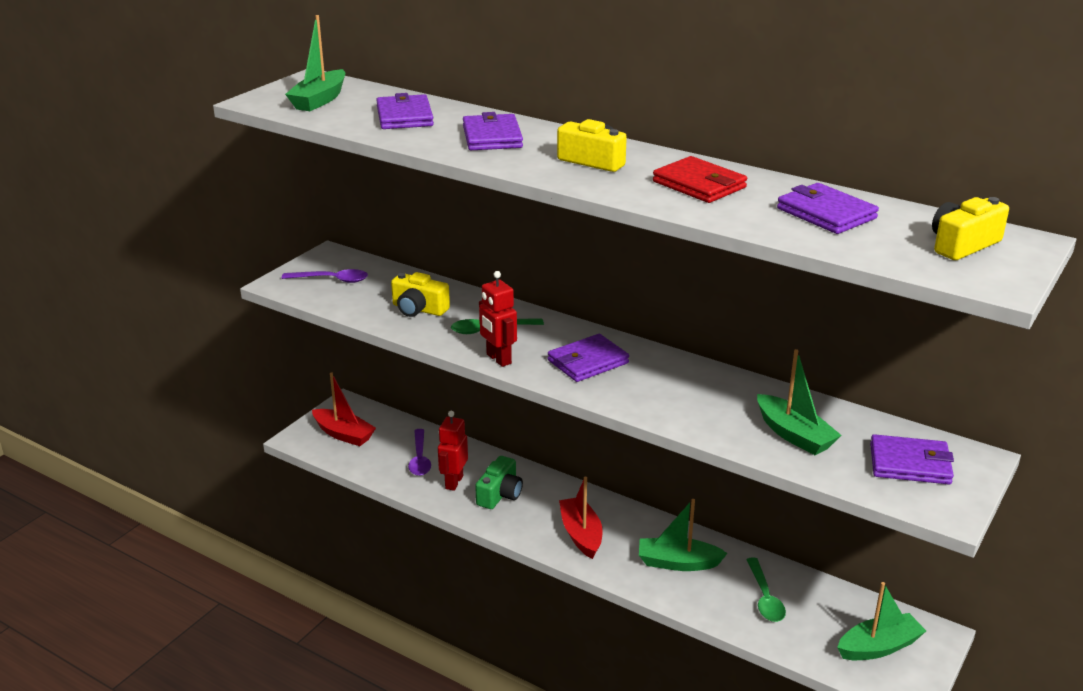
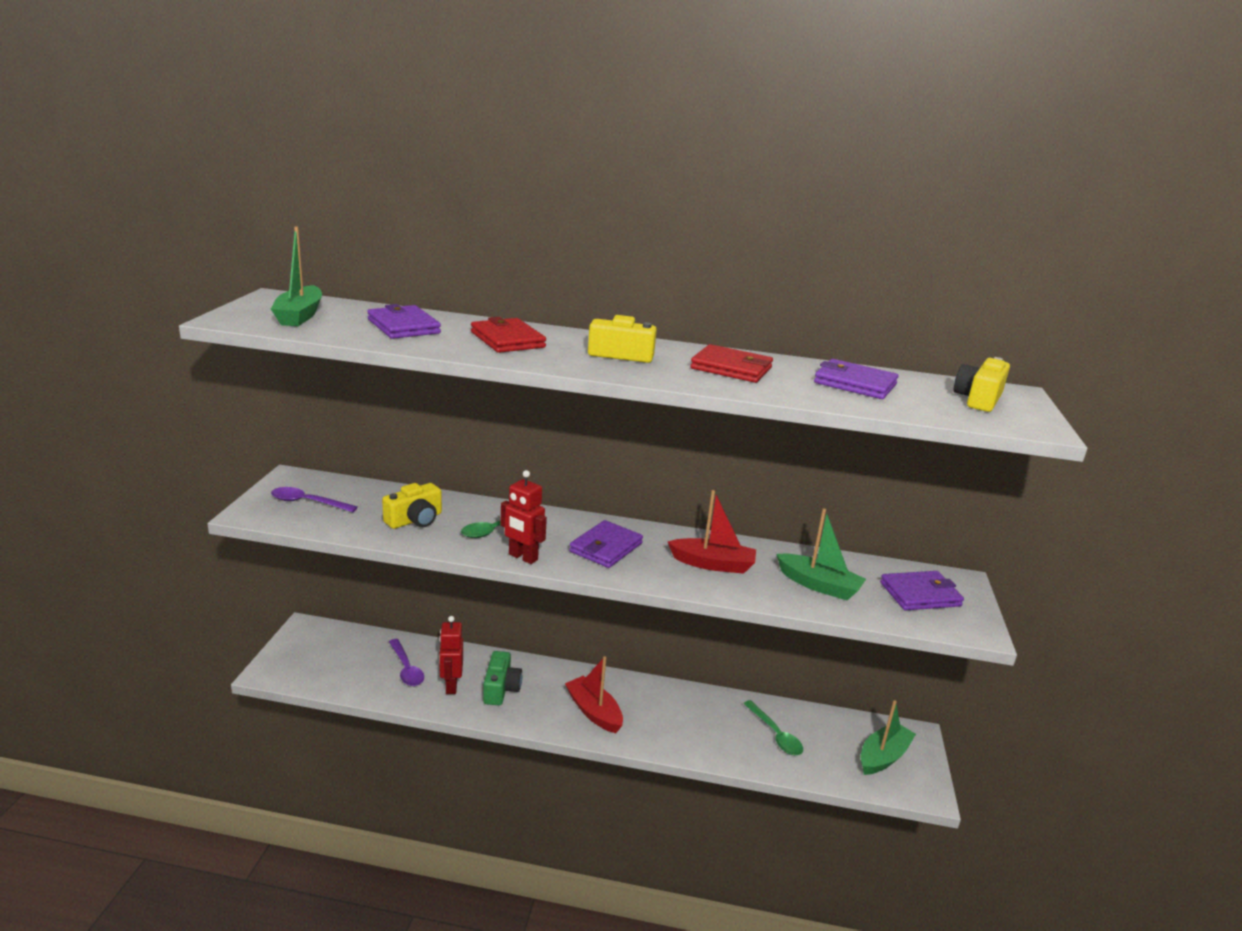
camera: 25 degrees left, 5 degrees down
purple spoon [282,269,368,283] -> purple spoon turned 150 degrees counterclockwise [271,487,357,512]
red boat [312,372,376,446] -> red boat moved to [668,490,756,574]
yellow camera [391,272,450,317] -> yellow camera turned 45 degrees counterclockwise [382,483,442,529]
purple wallet [463,112,523,150] -> red wallet [471,317,546,353]
green boat [639,499,728,571] -> none

